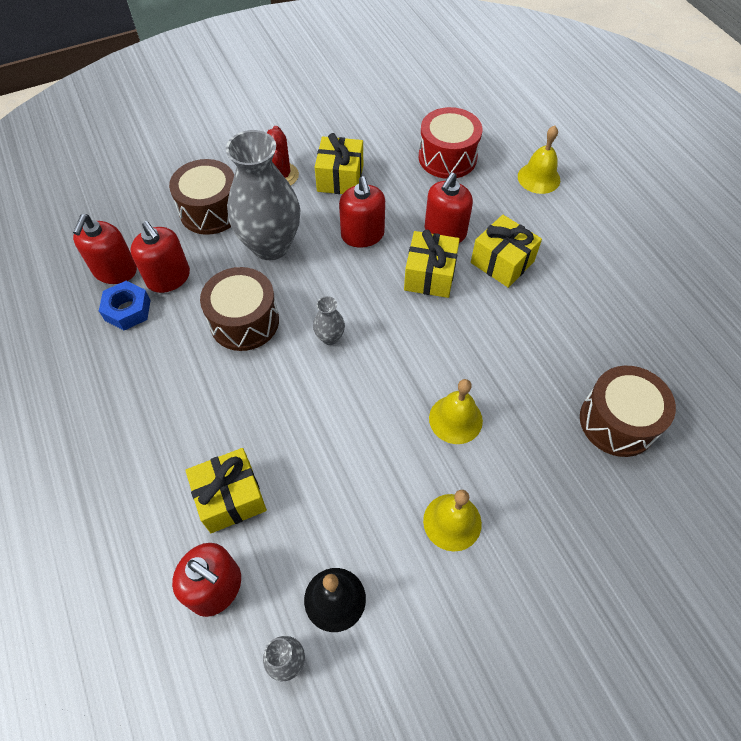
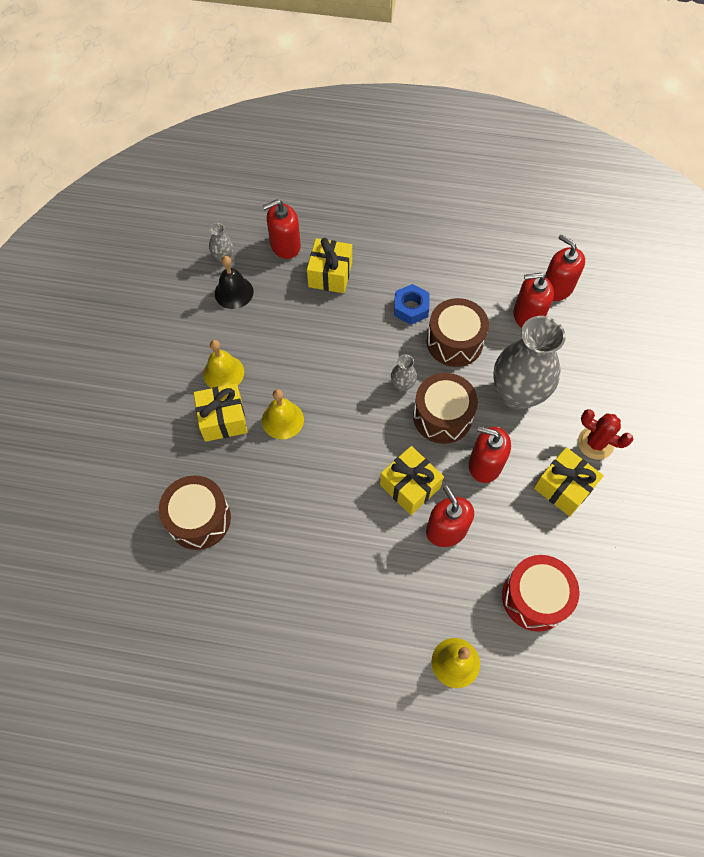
camera: 125 degrees right, 5 degrees up
blue nut [99,281,151,330] -> blue nut moved to [394,284,430,325]
brown drum [169,159,234,235] -> brown drum moved to [413,373,478,444]
yellow gift [471,215,542,288] -> yellow gift moved to [194,384,248,442]

